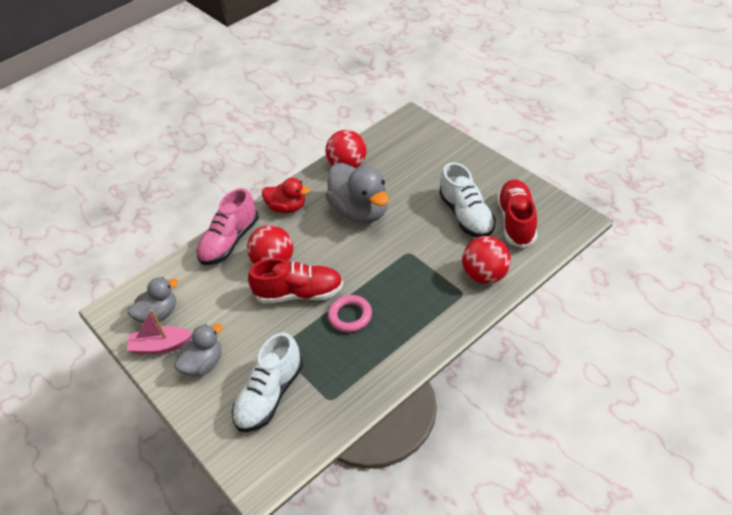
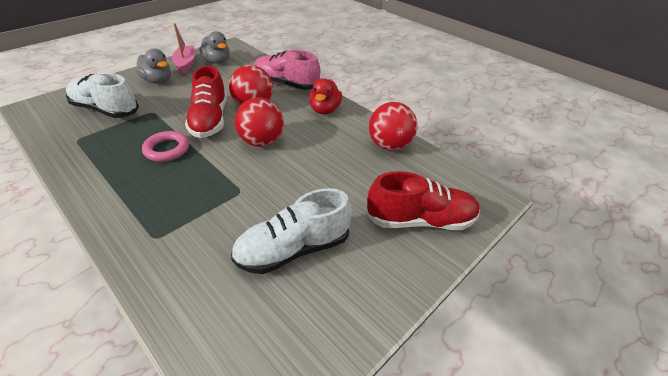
camera: 80 degrees right, 5 degrees down
grey duck [325,163,389,224] -> none
red ball [462,236,511,284] -> red ball moved to [235,98,284,147]
red shoe [497,179,537,248] -> red shoe moved to [366,171,480,230]

